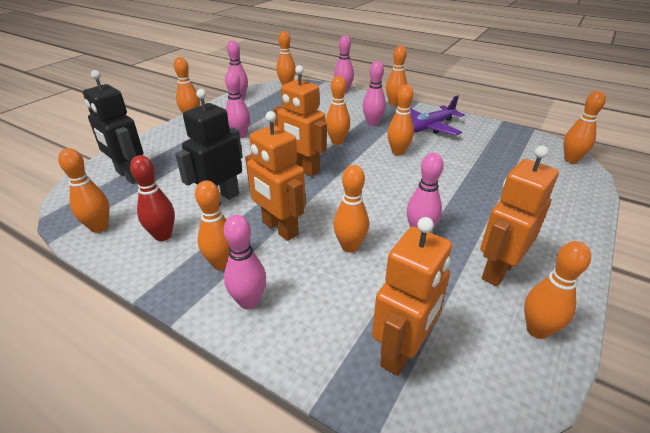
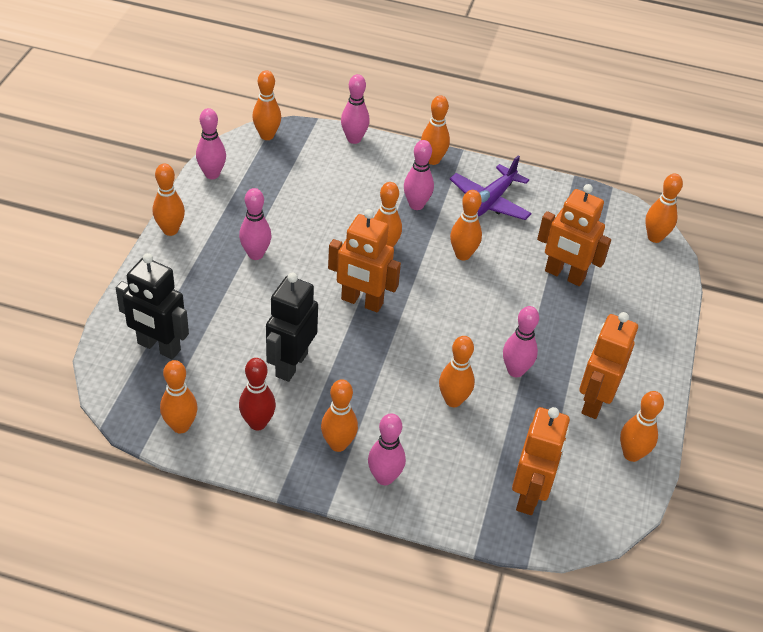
camera: 20 degrees left, 10 degrees up
orange robot [245,111,305,241] -> orange robot moved to [537,184,611,286]

